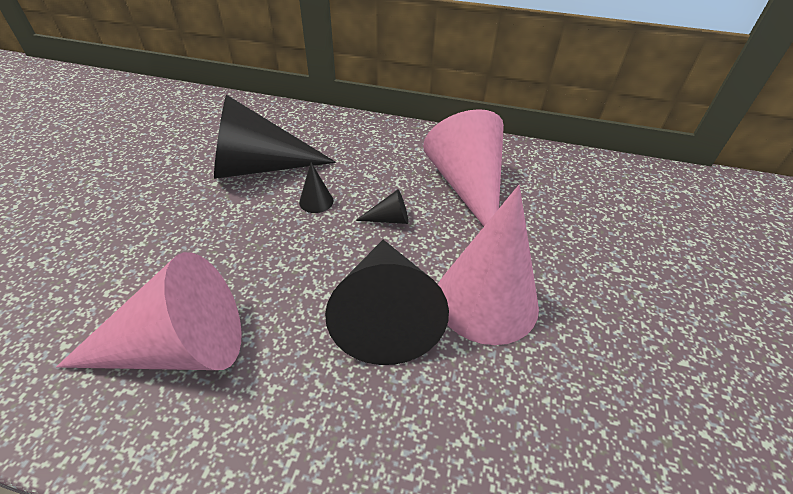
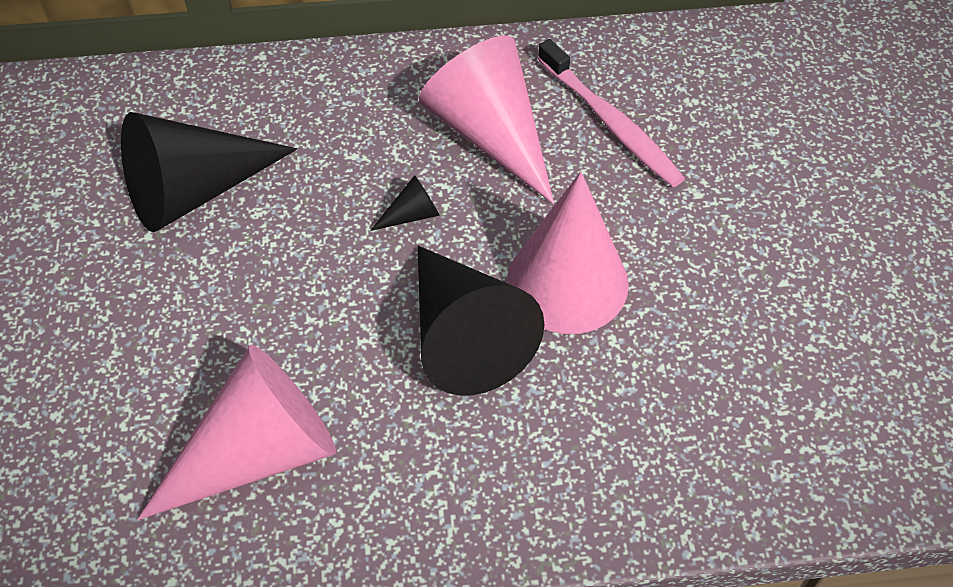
camera: 20 degrees left, 10 degrees up
black cone [299,163,334,213] -> none
none -> pink toothbrush [537,39,685,187]

